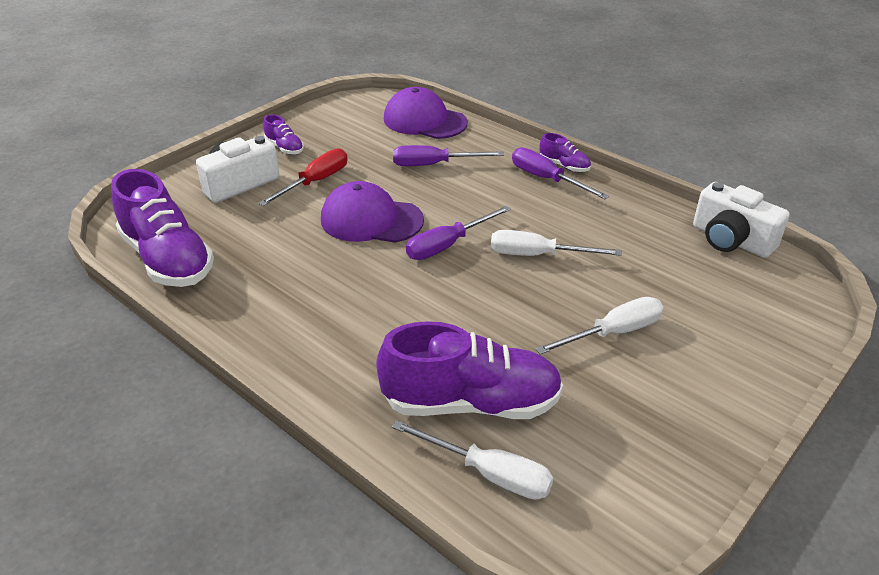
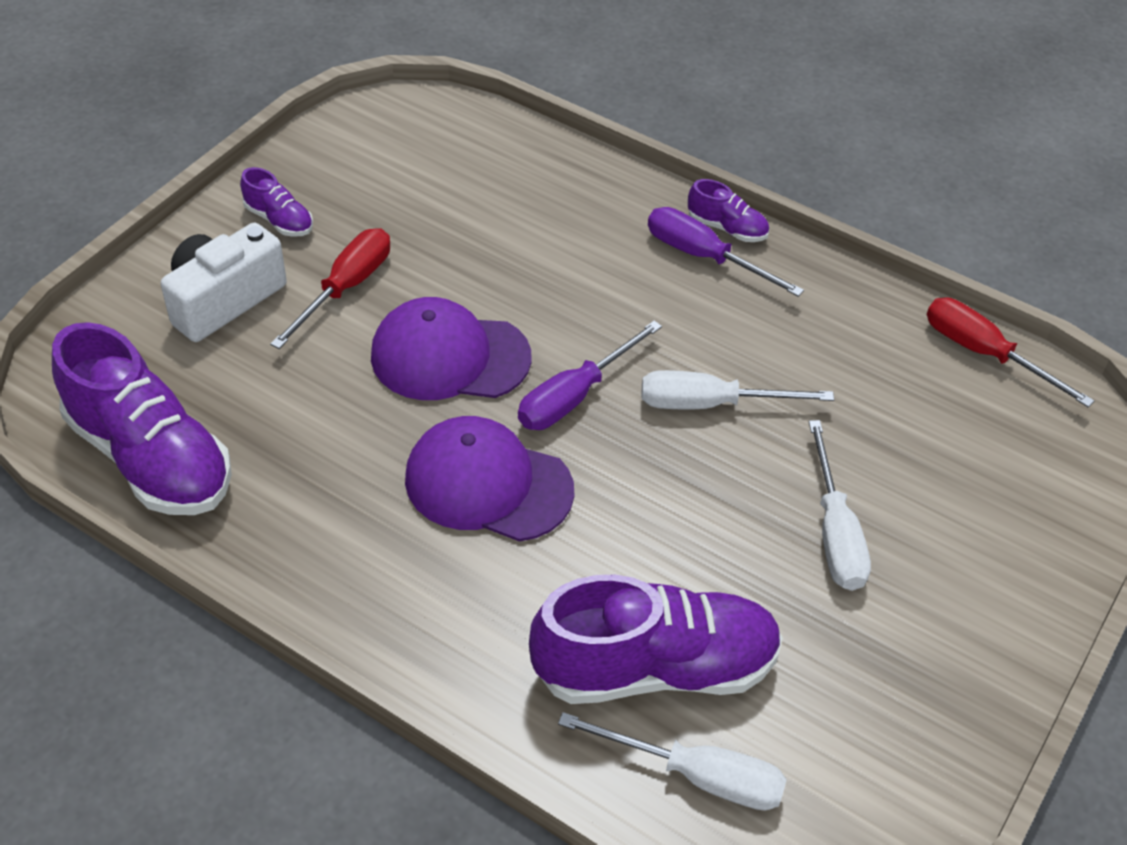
camera: 10 degrees left, 10 degrees up
purple cap [384,87,468,139] -> purple cap moved to [405,416,574,542]
purple screwdriver [393,145,504,166] -> none
white screwdriver [535,297,663,355] -> white screwdriver turned 120 degrees clockwise [809,420,871,591]
white camera [693,182,790,258] -> red screwdriver [927,297,1094,408]

